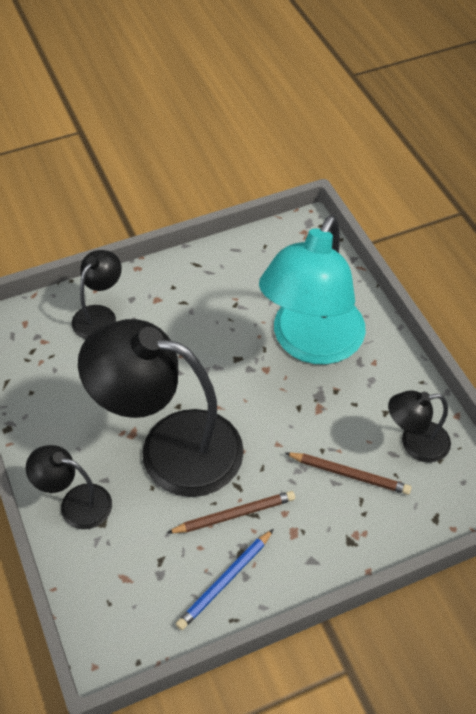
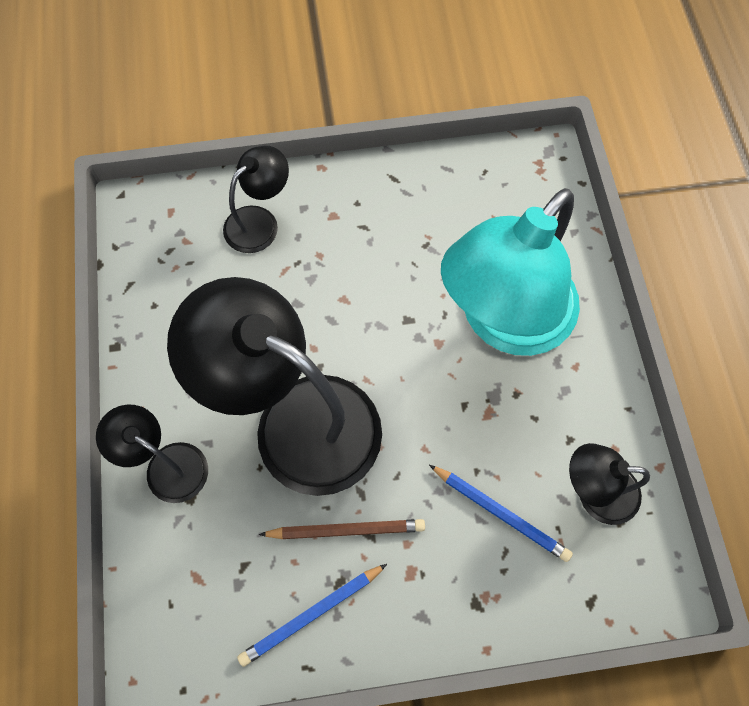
camera: 15 degrees right, 15 degrees up
brown pencil [285,452,412,495] -> blue pencil [429,465,573,562]

